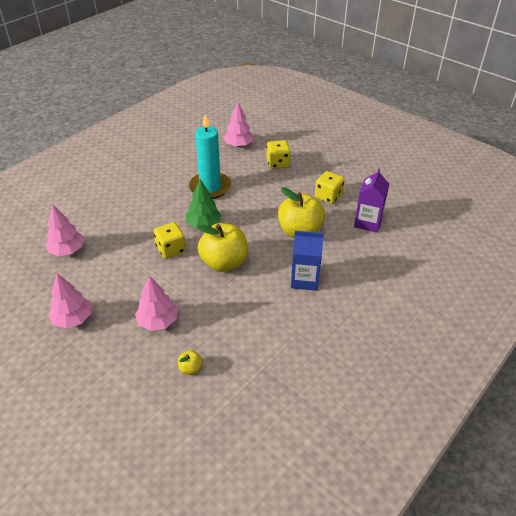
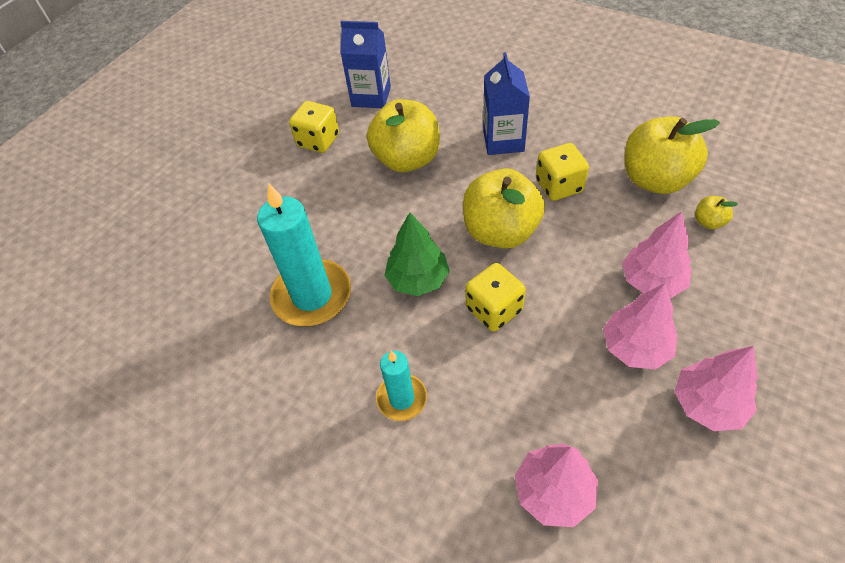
camera: 95 degrees left, 10 degrees up
pink tree [223,102,253,147] -> pink tree moved to [603,284,678,369]
yellow dice [267,140,291,169] -> yellow dice moved to [536,143,589,201]
purple carton [354,169,389,233] -> blue carton [340,21,391,108]
none -> turquoise candle [376,351,427,421]
none -> yellow apple [625,116,720,194]

